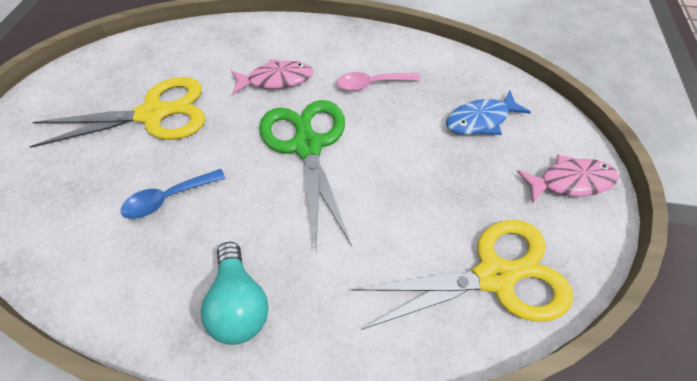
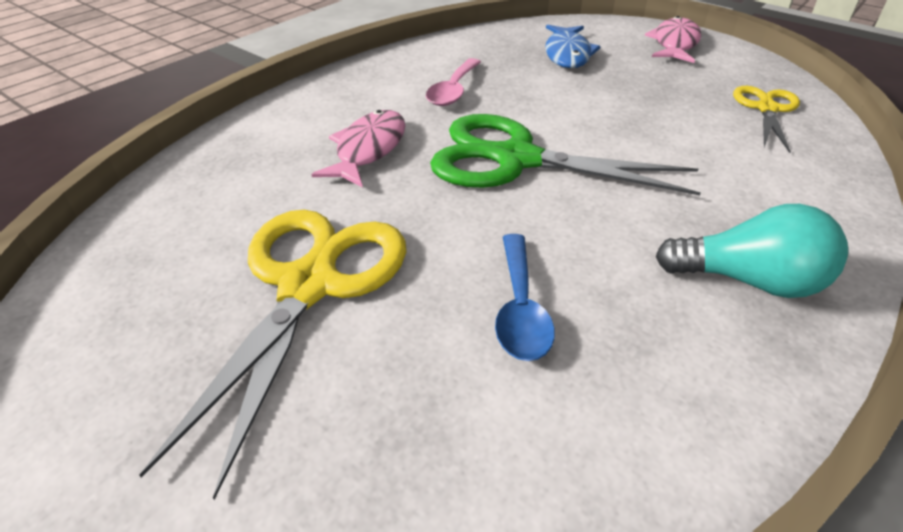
camera: 60 degrees left, 15 degrees down
yellow scissors [351,220,573,330] -> yellow scissors [733,86,800,153], size x0.55

